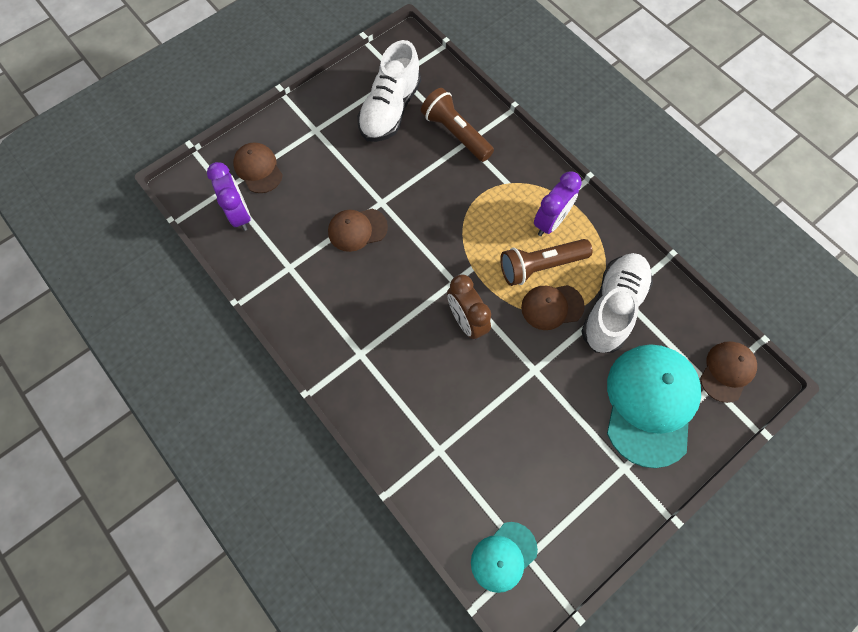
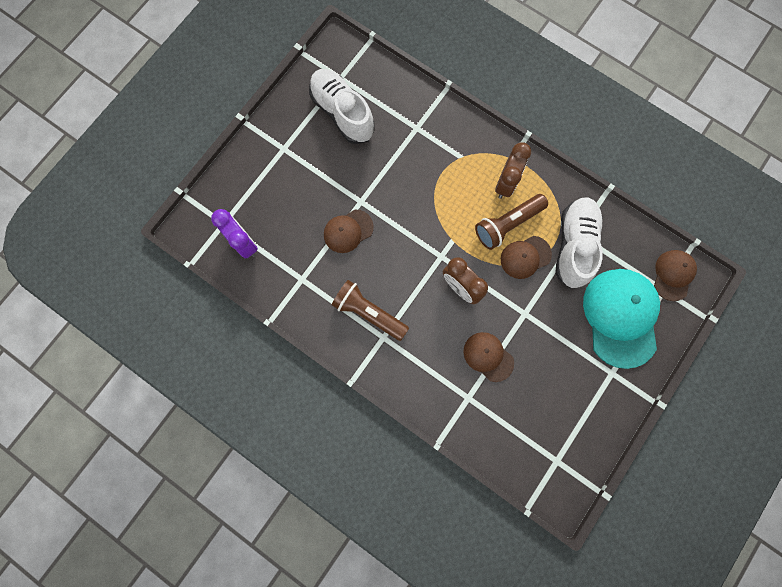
camera: 15 degrees left, 10 degrees up
brown cap [233,142,283,193] -> brown cap moved to [463,332,514,382]
white shoe [357,40,421,142] -> white shoe turned 135 degrees clockwise [309,69,375,144]
brown flashlight [421,88,494,162] -> brown flashlight moved to [332,280,409,341]
turquoise cap [471,522,538,593] -> none
purple clock [534,172,582,236] -> brown clock [495,142,531,199]

